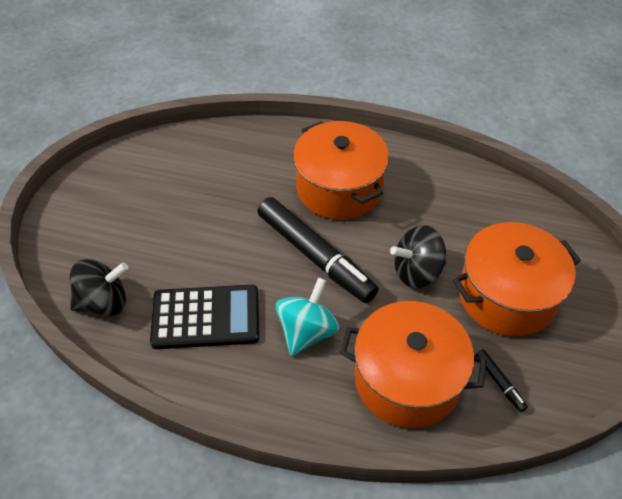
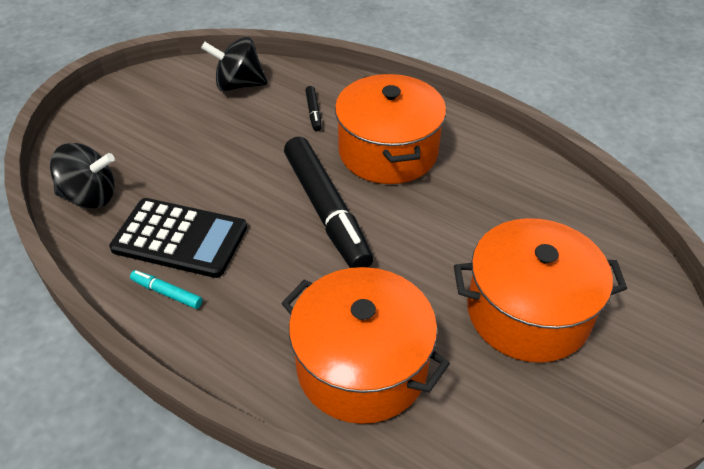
camera: 20 degrees right, 5 degrees down
turquoise spinning top [276,277,339,356] -> none
black spinning top [390,225,446,288] -> black spinning top moved to [201,37,268,92]
black marker [476,349,528,412] -> black marker moved to [305,86,322,131]
none -> turquoise marker [130,270,202,309]

